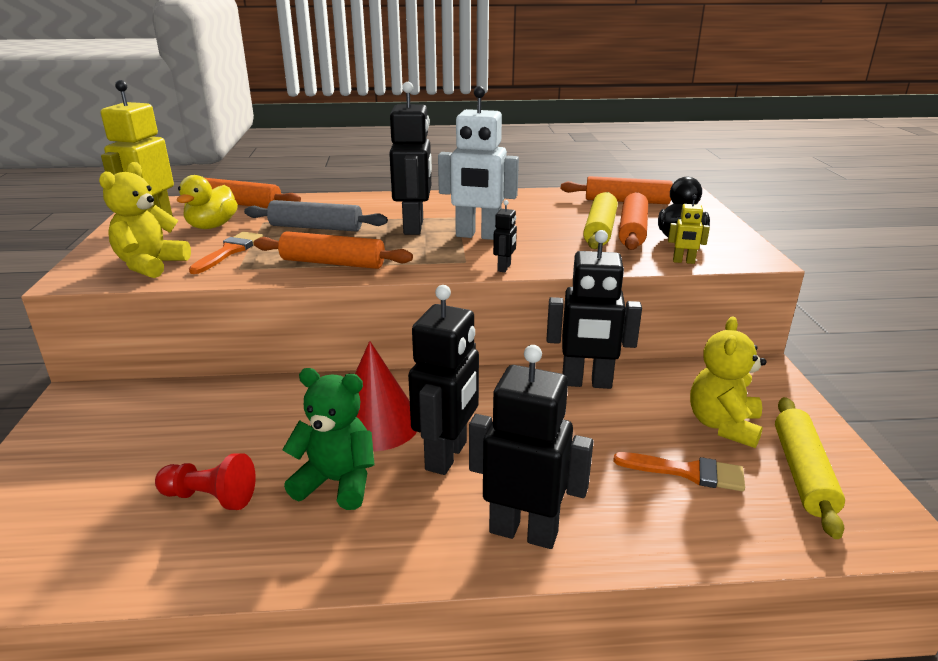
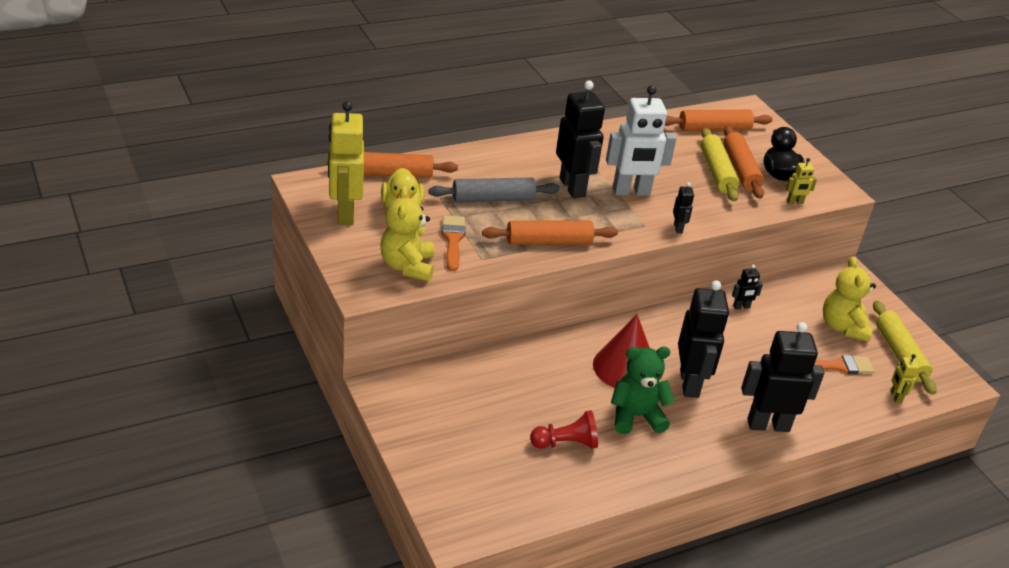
camera: 25 degrees left, 10 degrees up
black robot [547,230,642,389] -> black robot [732,265,763,310], size x0.44
none -> yellow robot [891,354,919,403]

